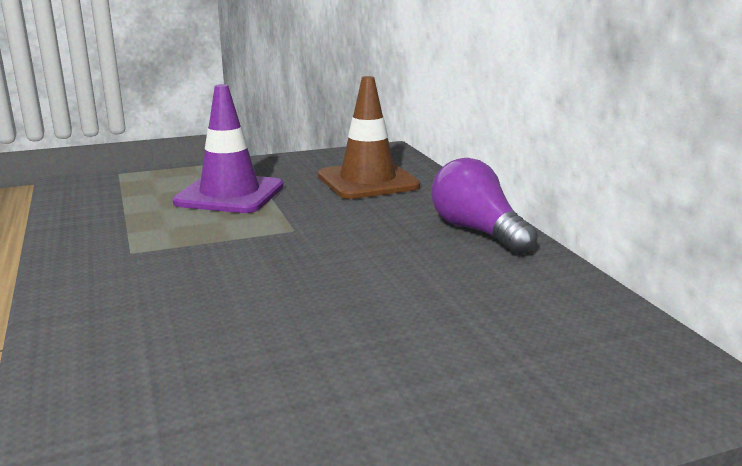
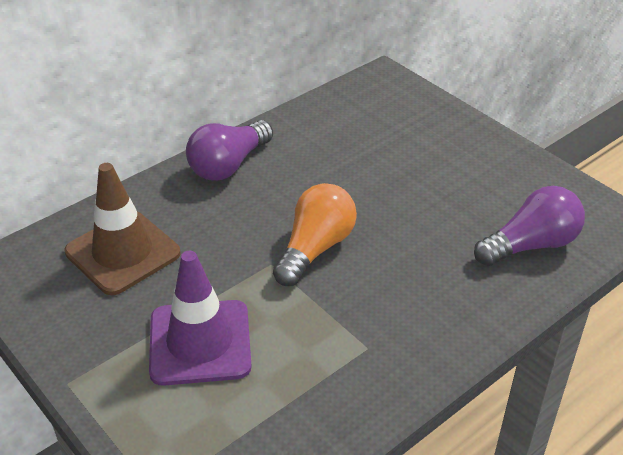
camera: 110 degrees left, 20 degrees up
none -> orange light bulb [273,183,357,286]
none -> purple light bulb [474,186,585,266]

